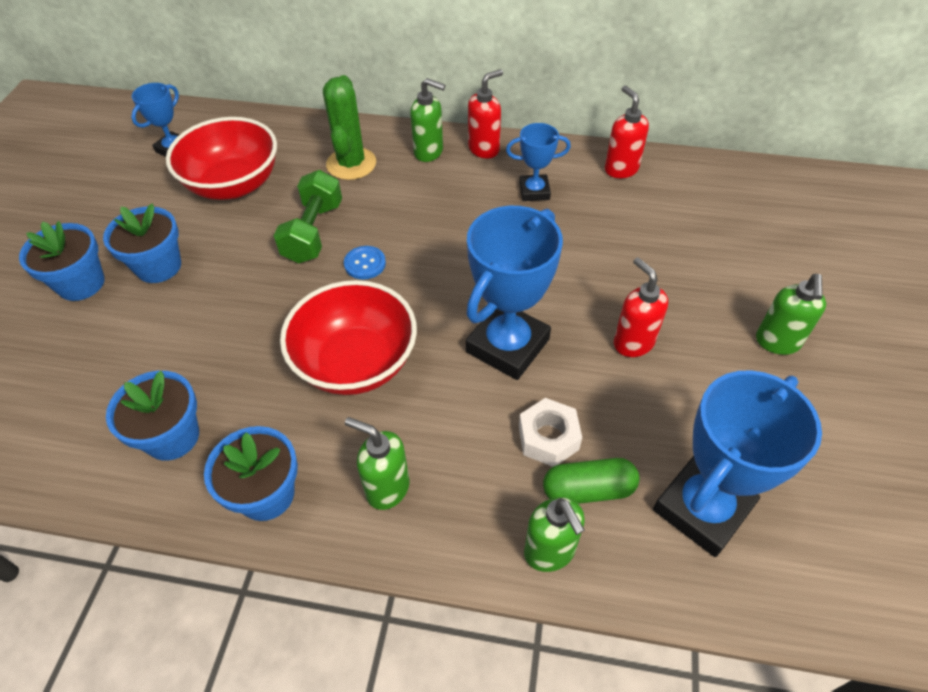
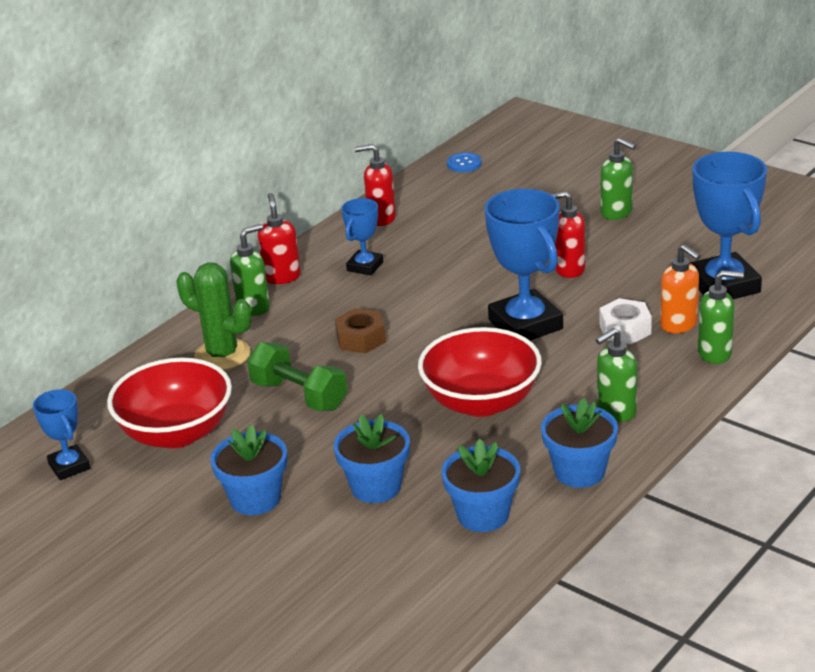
camera: 60 degrees left, 20 degrees down
blue flower pot [19,221,105,301] -> blue flower pot moved to [334,414,410,503]
blue button [344,246,386,279] -> blue button moved to [447,152,482,172]
green capsule [543,458,640,504] -> orange soap dispenser [660,244,701,333]
none -> brown nut [335,308,386,353]

